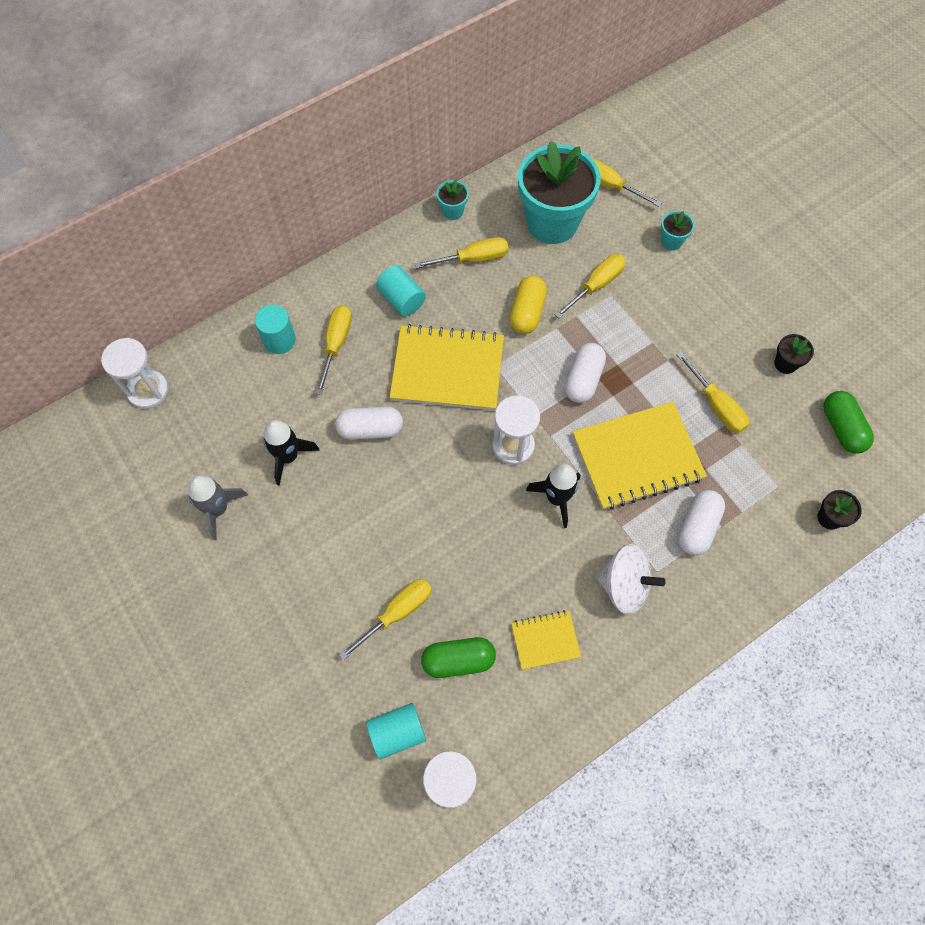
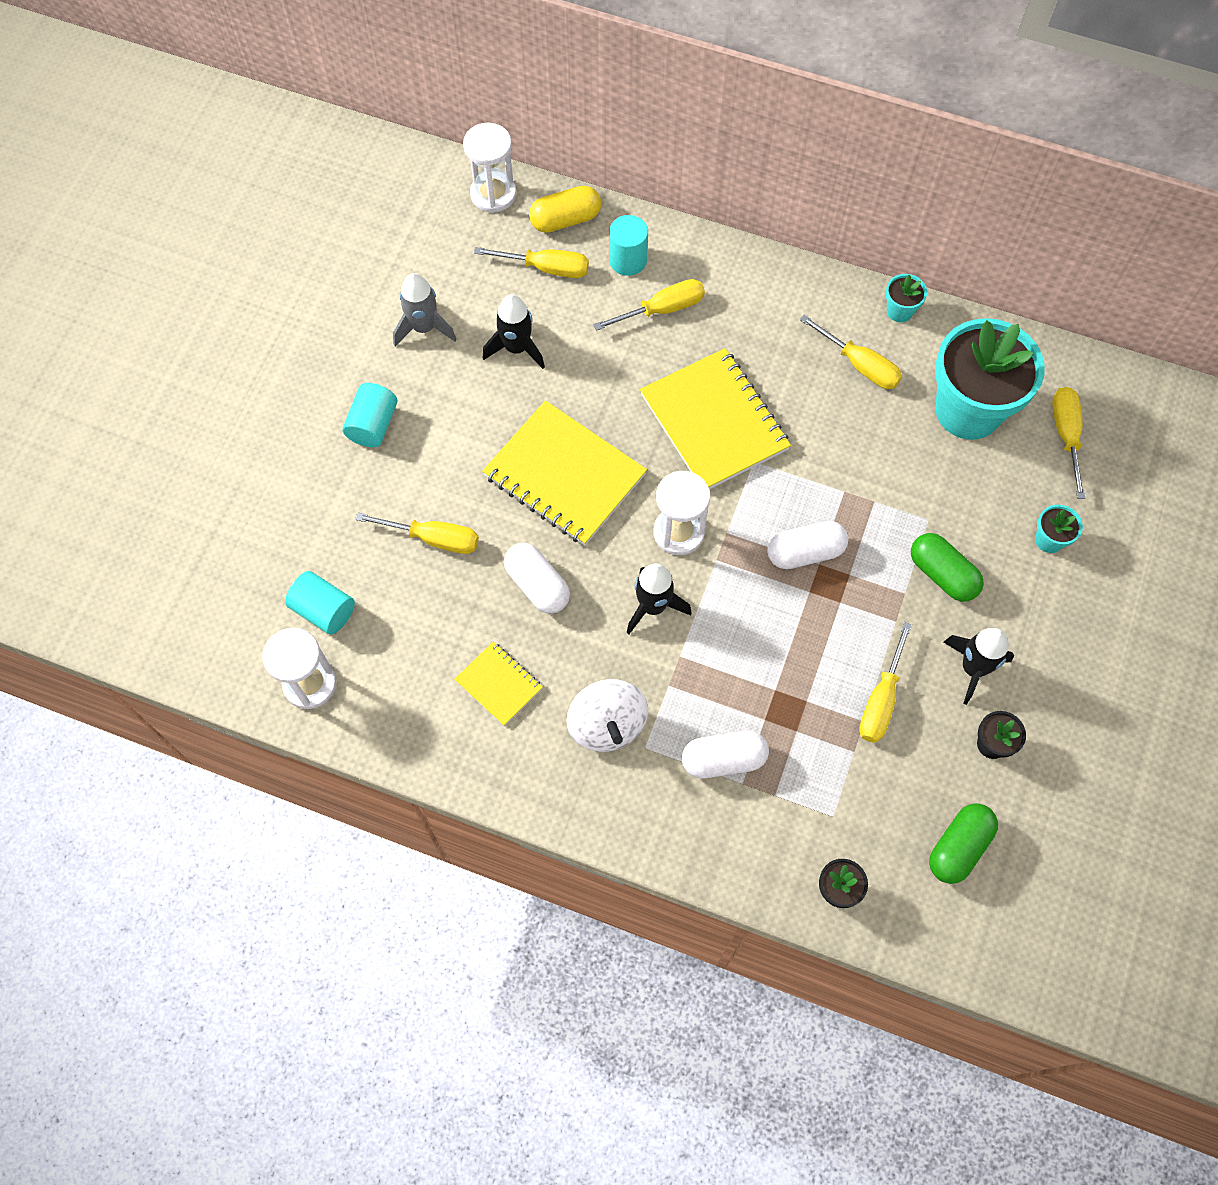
camera: 55 degrees right, 0 degrees up
white capsule [335,407,403,440] -> white capsule moved to [504,543,570,614]
turquoise cylinder [376,265,426,316] -> turquoise cylinder moved to [343,383,397,447]
green capsule [421,637,496,678] -> green capsule moved to [911,533,984,602]
yellow capsule [510,276,547,334] -> yellow capsule moved to [529,185,601,233]
yellow screwdriver [555,254,626,318] -> yellow screwdriver moved to [474,247,589,278]
yellow notebook [572,402,707,510] -> yellow notebook moved to [482,400,647,545]
none -> black rocket [943,628,1014,705]

